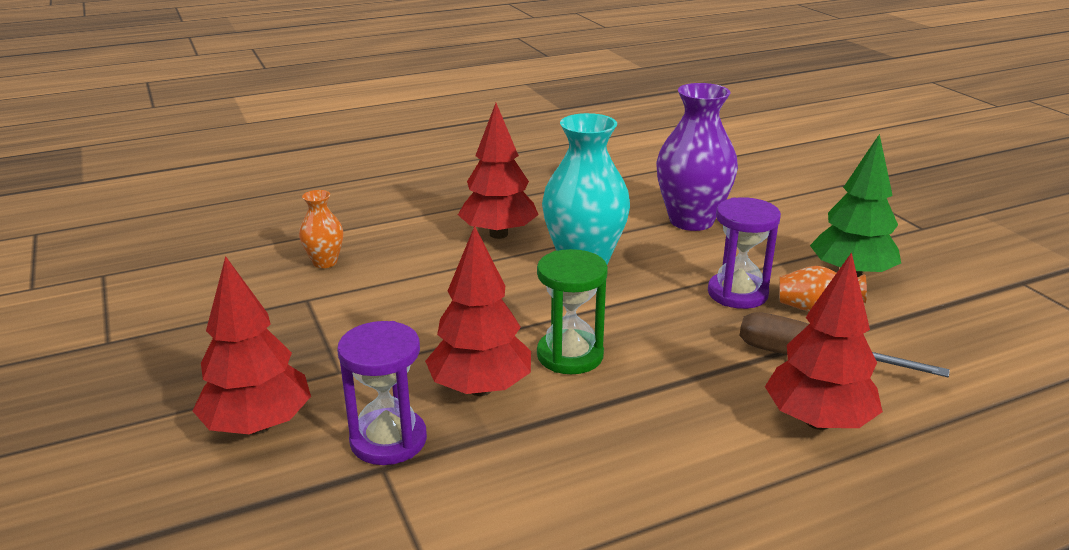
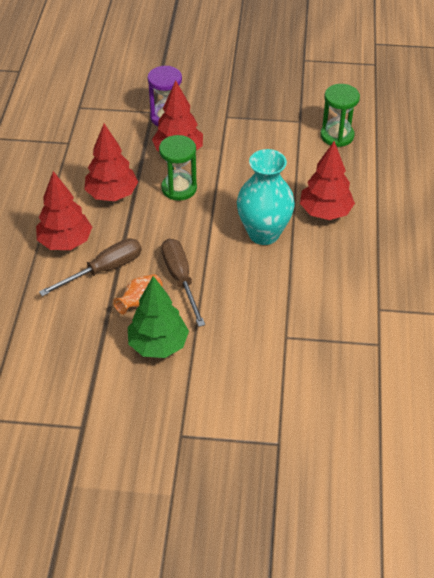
camera: 120 degrees right, 20 degrees up
red tree [192,256,311,434] -> red tree moved to [84,124,138,201]
orange vase [299,190,343,268] -> green hourglass [320,84,360,147]
purple vase [656,83,738,231] -> none
purple hourglass [708,197,781,309] -> brown screwdriver [161,238,205,327]

